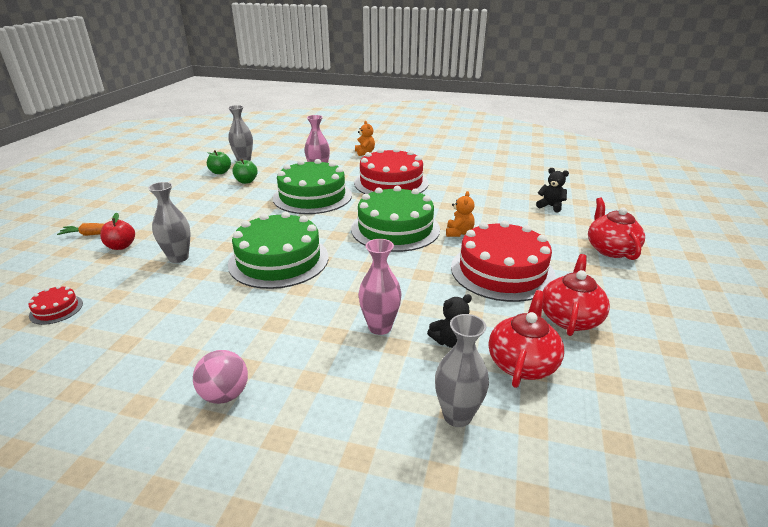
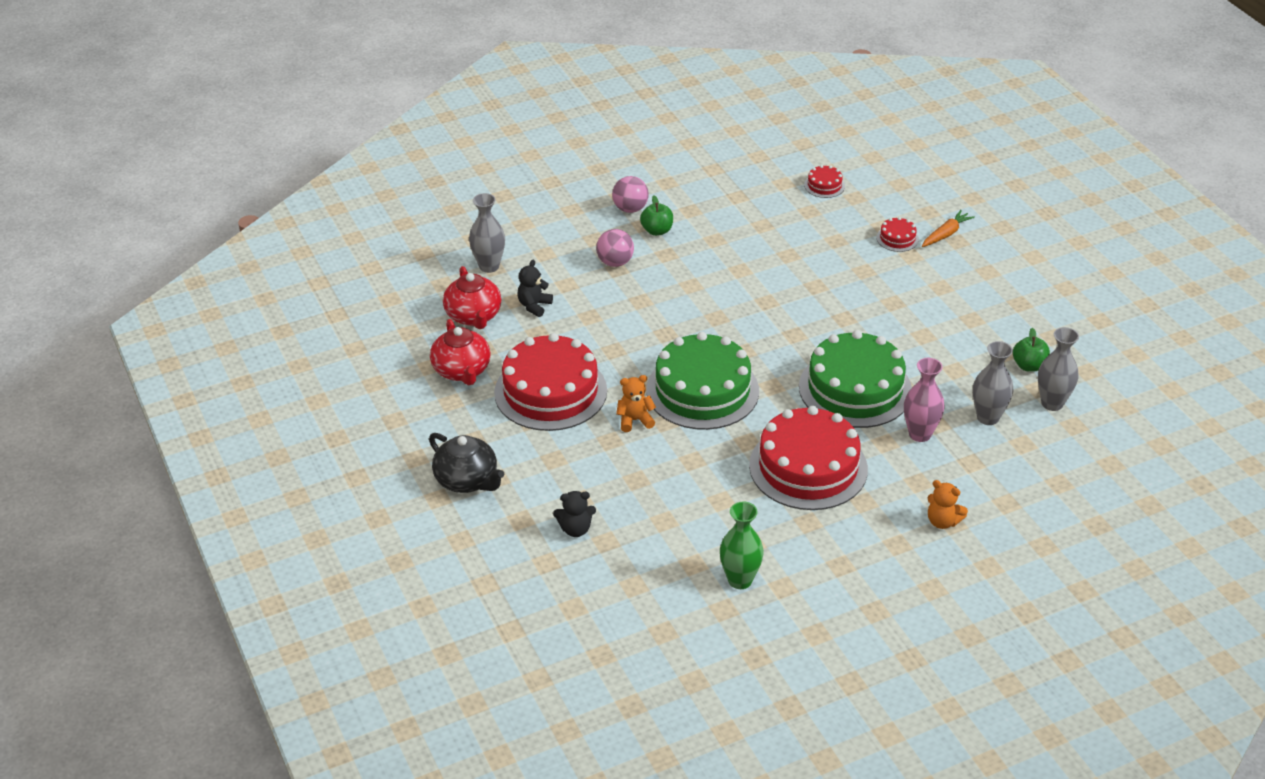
camera: 140 degrees right, 10 degrees up
red apple [100,213,135,250] -> red cake [876,217,919,252]
grey vase [148,182,191,263] -> grey vase moved to [973,341,1014,425]
green cake [228,212,329,289] -> none
green apple [232,159,258,184] -> green apple moved to [640,195,673,236]
pink vase [358,239,402,335] -> none
orange teddy bear [446,191,475,237] -> orange teddy bear turned 105 degrees clockwise [616,375,656,432]
red teapot [588,198,645,260] -> black teapot [429,433,504,493]
none -> pink ball [596,229,634,267]
none -> green vase [720,501,764,589]

